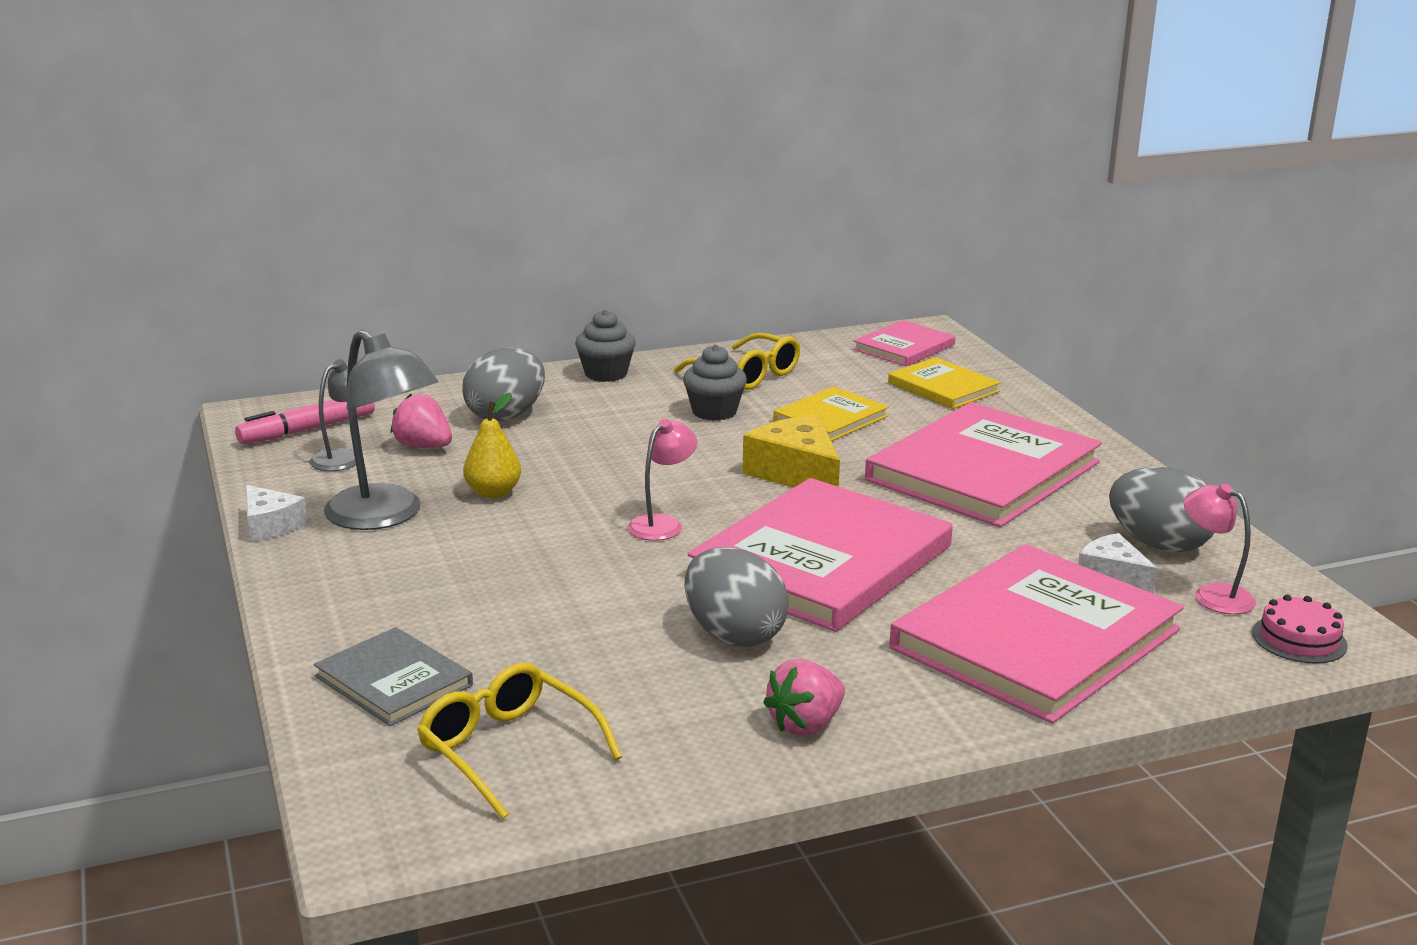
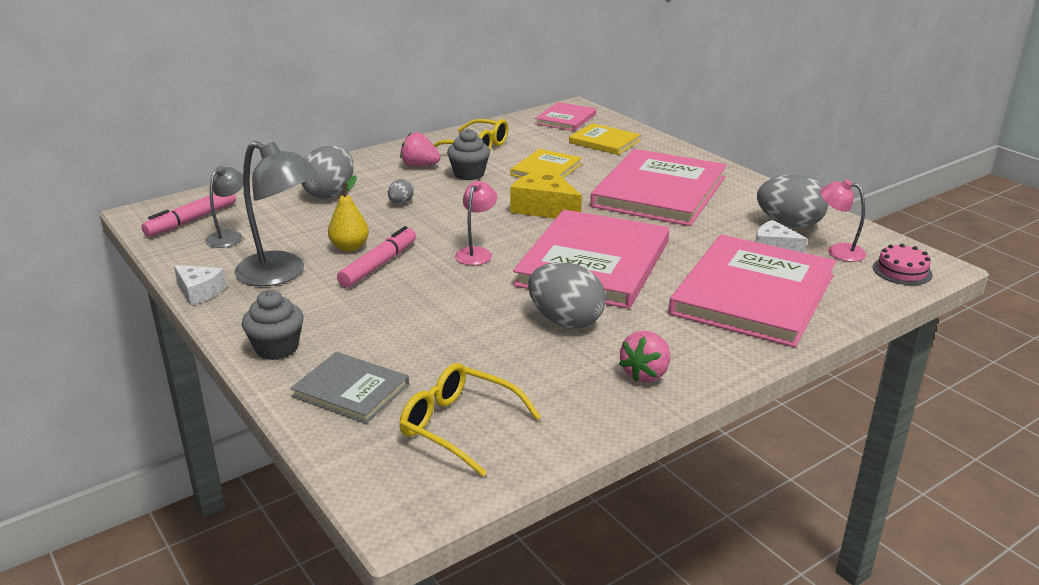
camera: 15 degrees left, 5 degrees up
pink strawberry [390,394,452,448] -> pink strawberry moved to [400,132,441,167]
grey cupcake [575,310,636,382] -> grey cupcake moved to [242,290,304,360]
none -> pink marker [337,226,416,288]
none -> grey egg [388,179,414,204]

